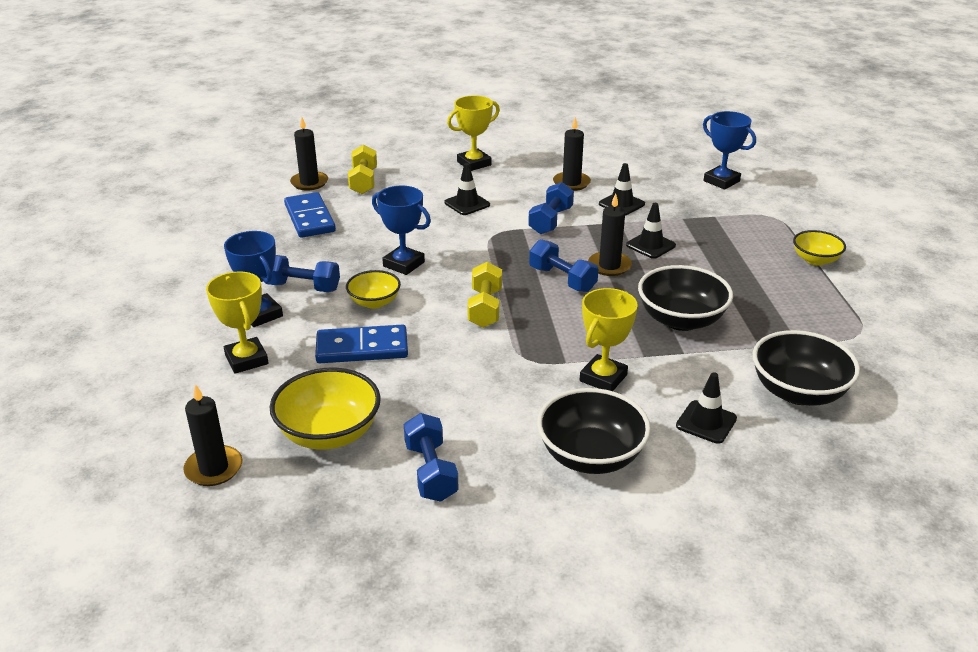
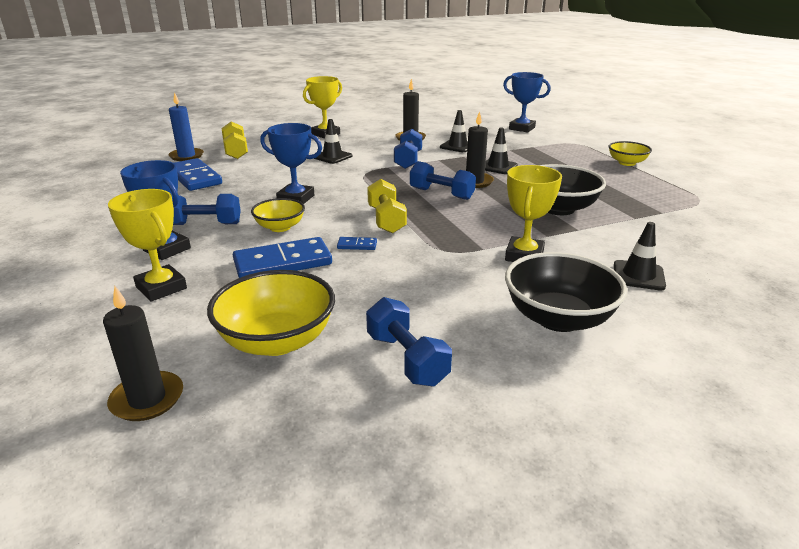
camera: 15 degrees left, 5 degrees down
black candle [290,118,328,191] -> blue candle [169,92,204,161]
black bowl [752,330,860,406] -> none
none -> blue domino [337,237,377,250]

